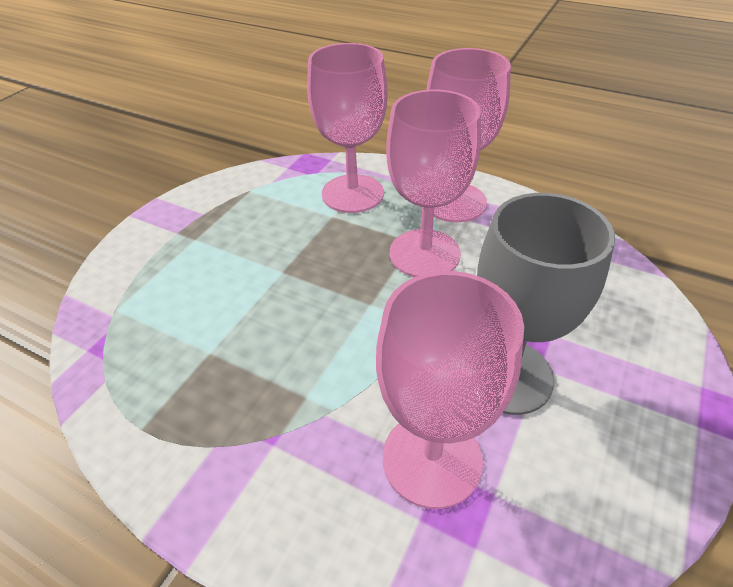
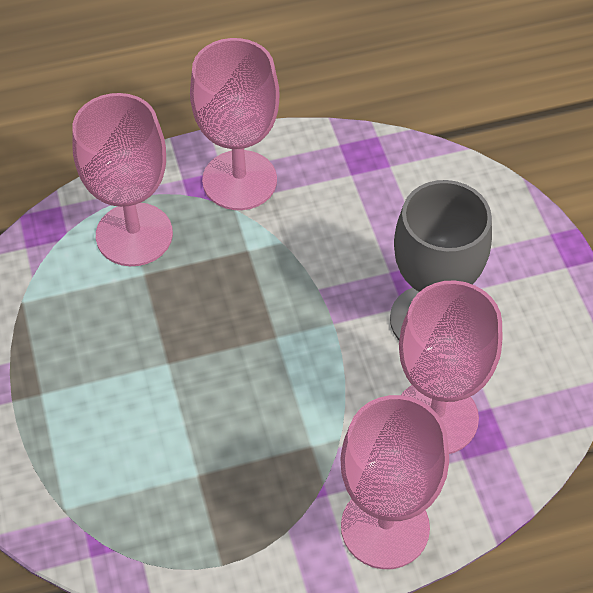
camera: 45 degrees left, 10 degrees up
pink goblet [386,90,481,277] -> pink goblet moved to [341,395,449,569]

